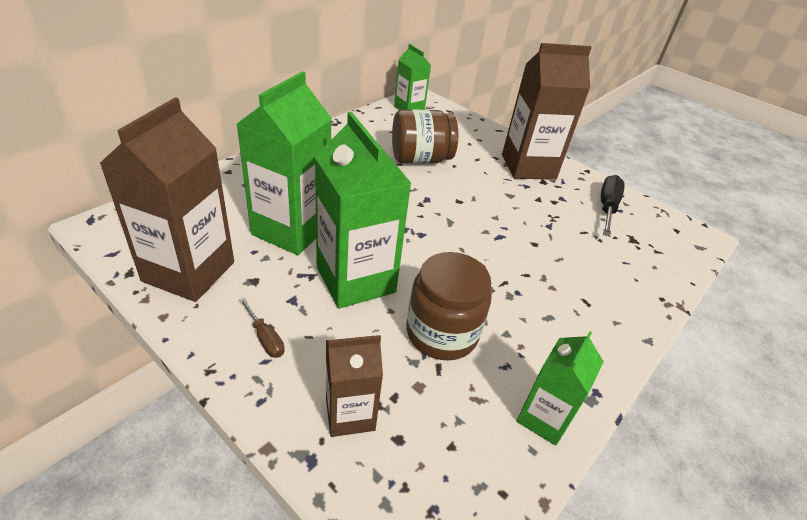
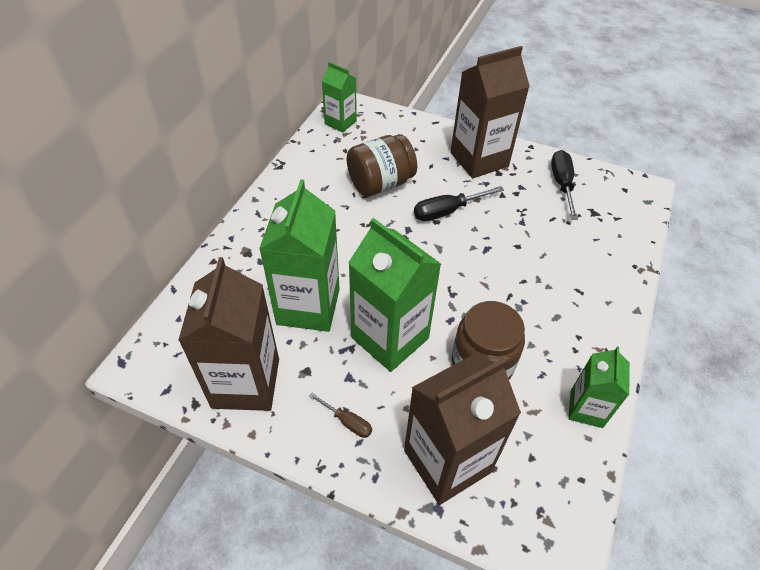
camera: 15 degrees left, 10 degrees up
brown carton [326,335,383,437] -> brown carton [404,354,521,505], size x1.77
none -> black screwdriver [414,186,504,221]

